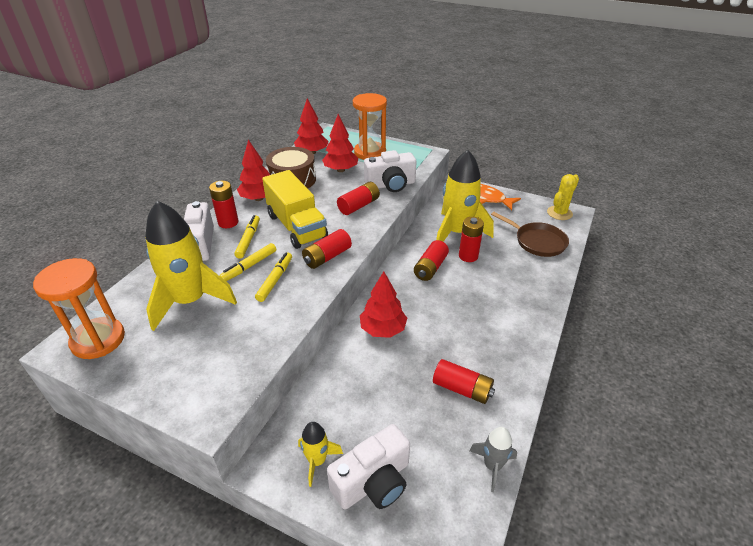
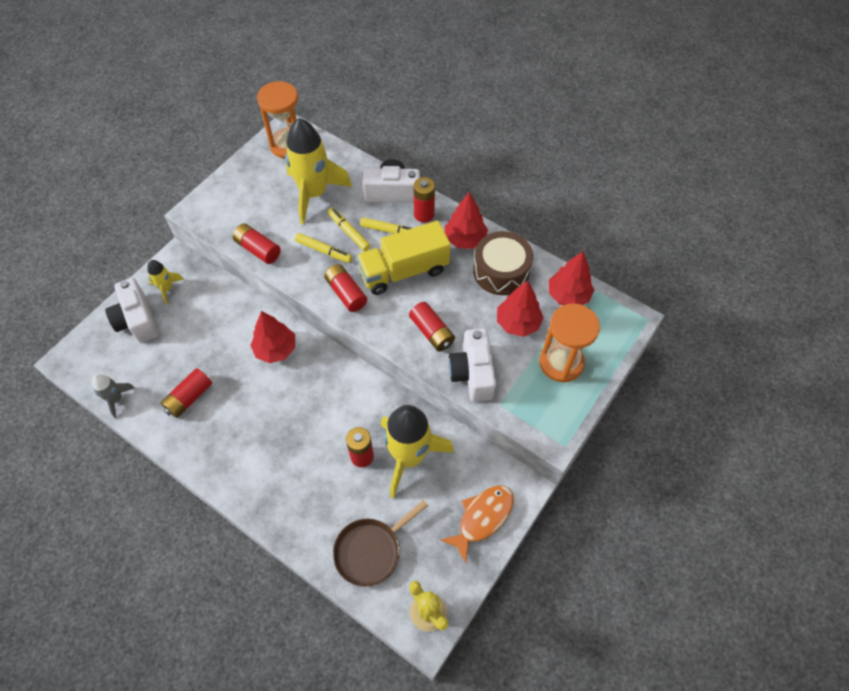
camera: 100 degrees right, 20 degrees up
red battery [414,240,449,281] -> red battery moved to [233,224,281,264]

